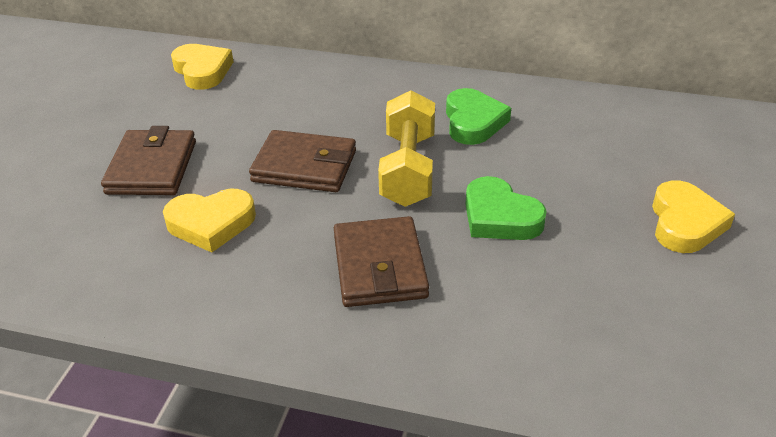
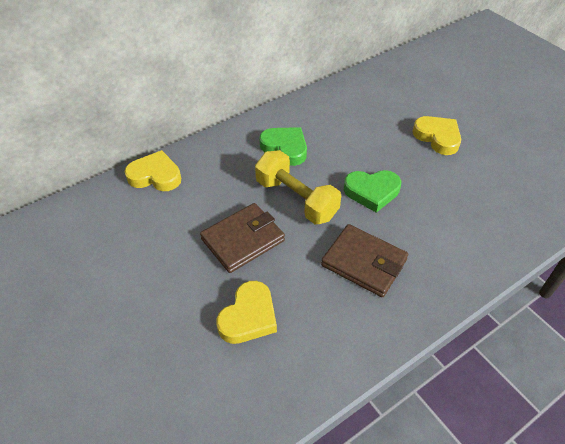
camera: 50 degrees left, 10 degrees up
brown wallet [101,126,196,195] -> none
yellow heart [171,44,233,90] -> yellow heart moved to [124,150,181,191]

